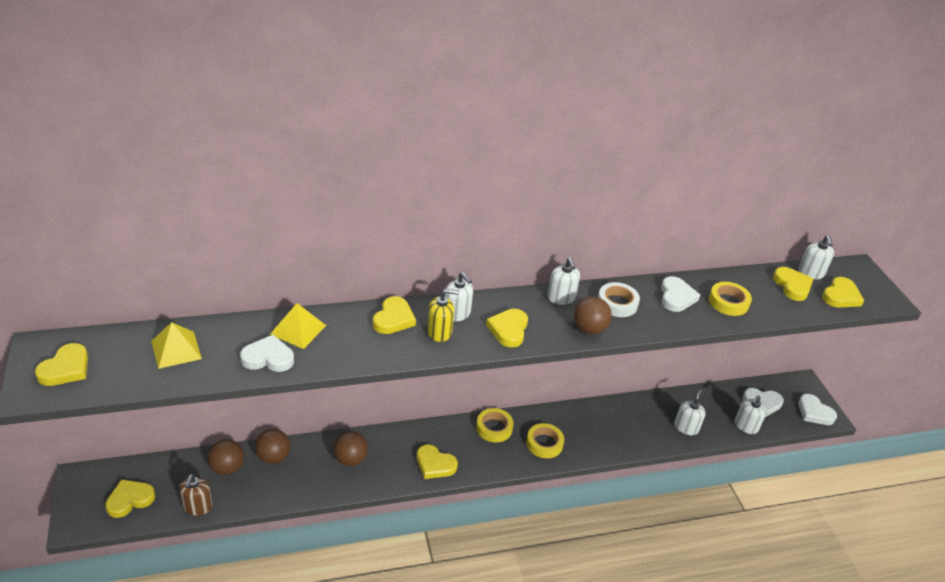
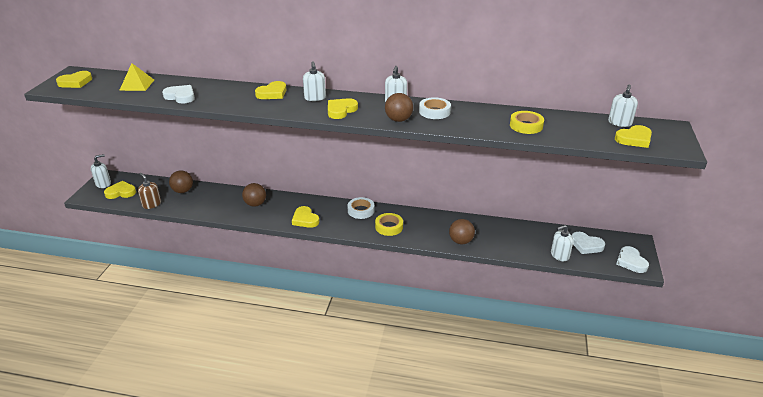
camera: 30 degrees right, 5 degrees down
brown soap dispenser [179,474,213,516] -> brown soap dispenser turned 105 degrees clockwise [138,173,161,209]
brown ball [255,429,290,464] -> brown ball moved to [449,219,475,244]
yellow pyramid [270,303,326,349] -> none
yellow soap dispenser [427,289,459,342] -> none
yellow tape [476,408,514,443] -> white tape [347,197,375,219]
white heart [661,276,700,312] -> none
white soap dispenser [674,389,706,435] -> white soap dispenser moved to [91,154,111,188]
yellow heart [773,267,813,301] -> none

